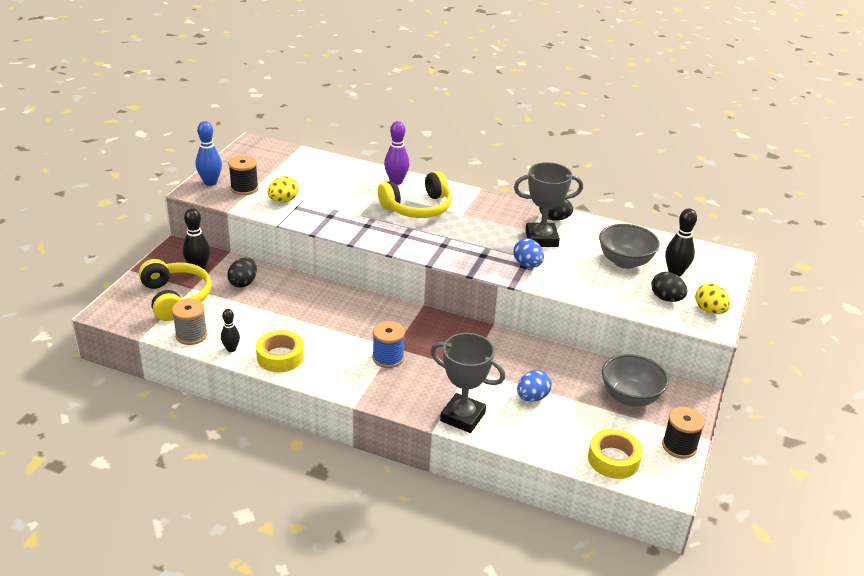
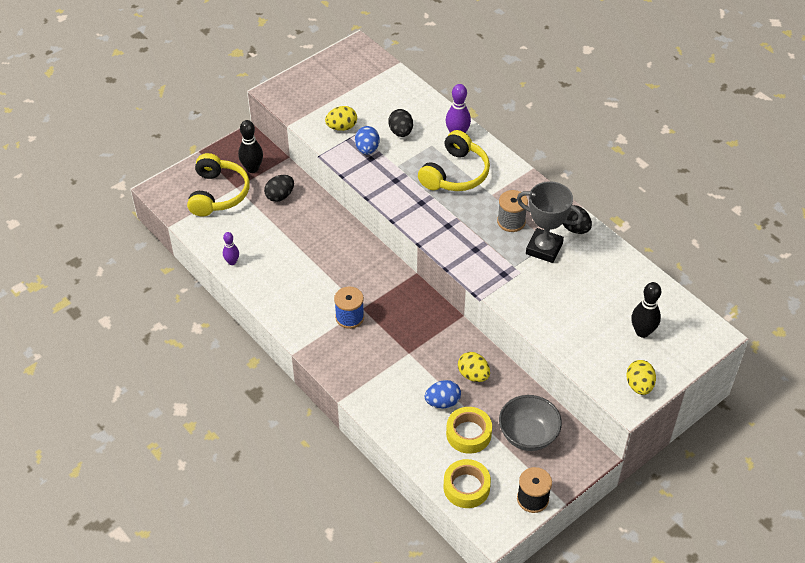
camera: 30 degrees right, 15 degrees up
grey spool [172,299,207,345] -> grey spool moved to [497,190,528,232]
blue bowling pin [196,121,222,186] -> none
black bowling pin [221,309,240,352] -> purple bowling pin [223,232,239,265]
black spool [228,155,258,195] -> none
yellow tape [256,330,304,372] -> yellow tape moved to [446,407,492,454]
yellow headphones [378,171,452,218] -> yellow headphones turned 60 degrees counterclockwise [418,130,490,191]
grey trophy [431,333,505,433] -> none
blue egg [513,238,544,268] -> blue egg moved to [355,126,380,155]
grey bowl [599,224,660,269] -> none
black egg [651,272,687,302] -> black egg moved to [388,109,413,137]
none -> yellow egg [458,352,490,382]

